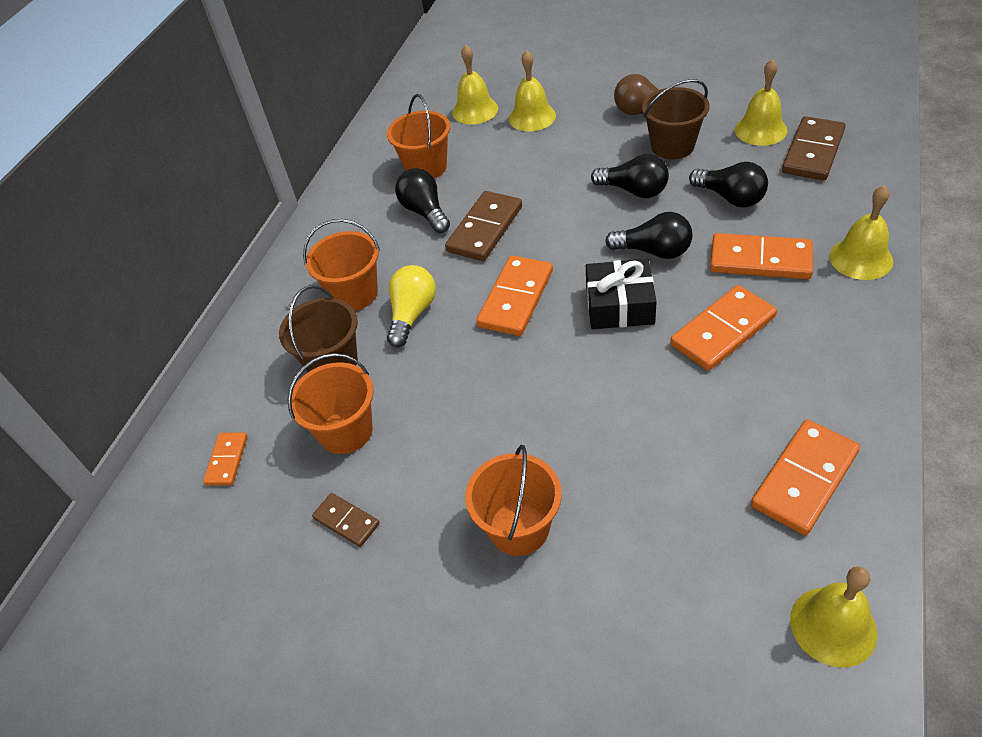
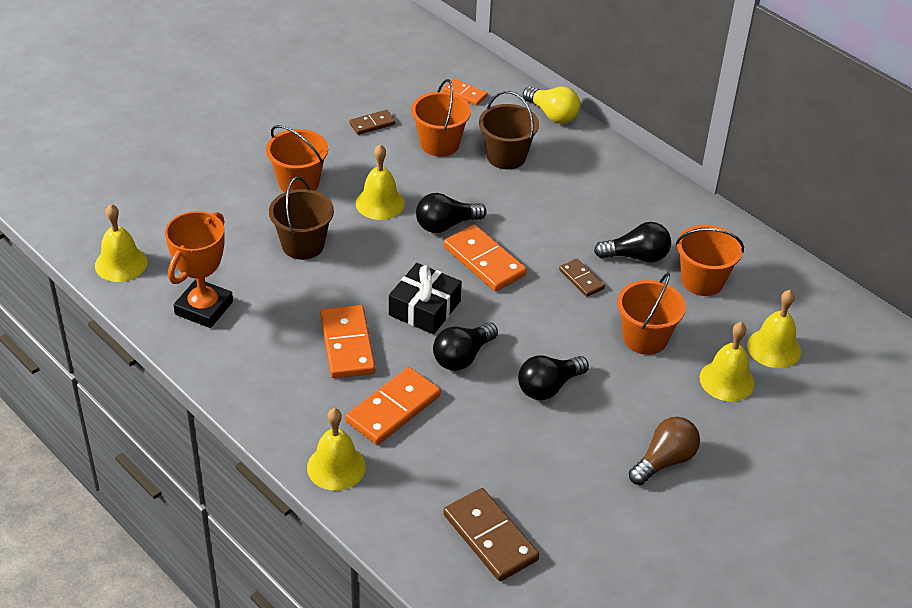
camera: 110 degrees right, 5 degrees down
orange bucket [303,219,380,311] -> orange bucket moved to [617,273,686,355]
yellow light bulb [387,265,436,348] -> yellow light bulb moved to [523,87,580,124]
brown domino [445,191,522,261] -> brown domino [559,259,605,297], size x0.55
brown bucket [642,79,709,159] -> brown bucket moved to [269,177,334,260]
black light bulb [689,162,768,207] -> black light bulb moved to [416,193,487,233]
yellow bell [735,59,787,146] -> yellow bell moved to [356,144,405,220]
orange domino [751,420,860,535] -> orange trophy [165,211,233,328]

